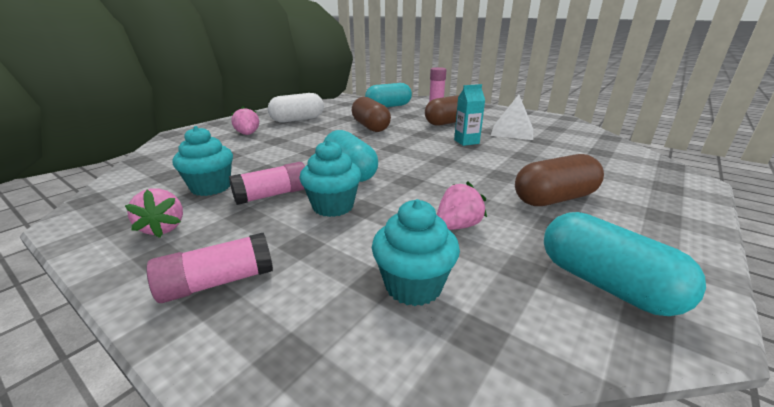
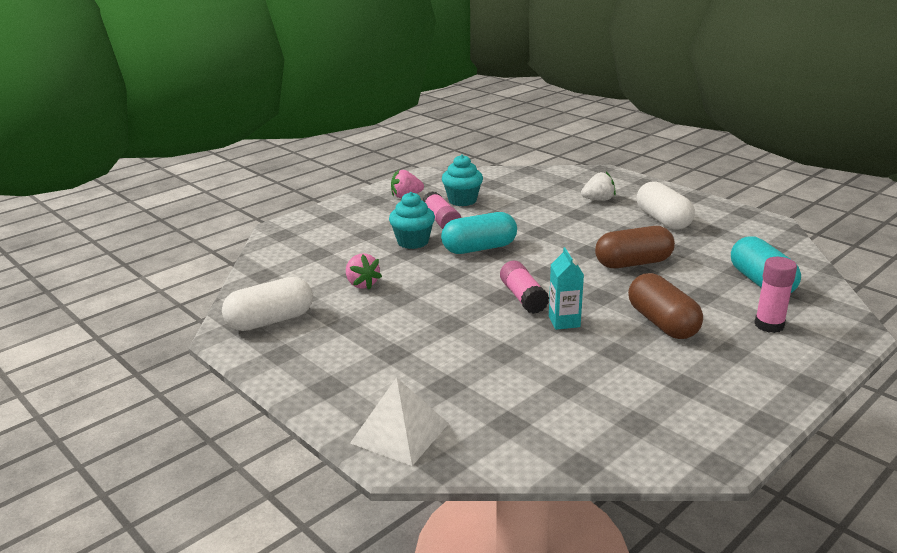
camera: 100 degrees right, 0 degrees up
pink glue stick [147,233,273,303] -> pink glue stick moved to [500,261,549,314]
pink strawberry [231,106,259,135] -> white strawberry [581,172,616,201]
turquoise cupcake [372,199,460,306] -> none
white pyramid [491,95,533,140] -> white pyramid moved to [350,377,449,466]
brown capsule [515,154,604,206] -> none
turquoise capsule [544,212,706,316] -> white capsule [222,277,313,331]

